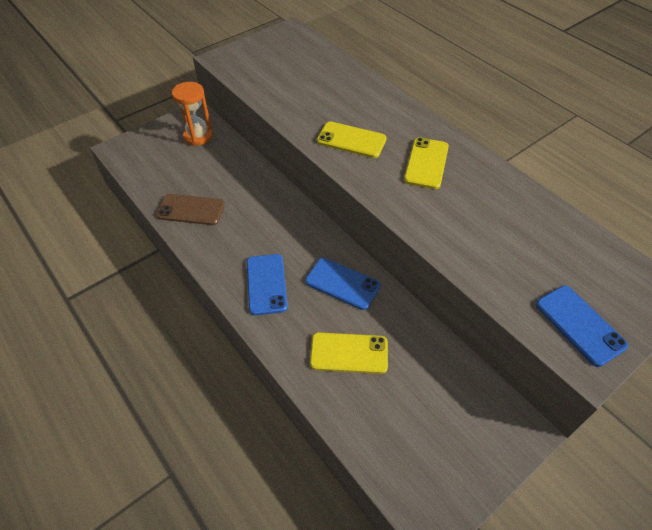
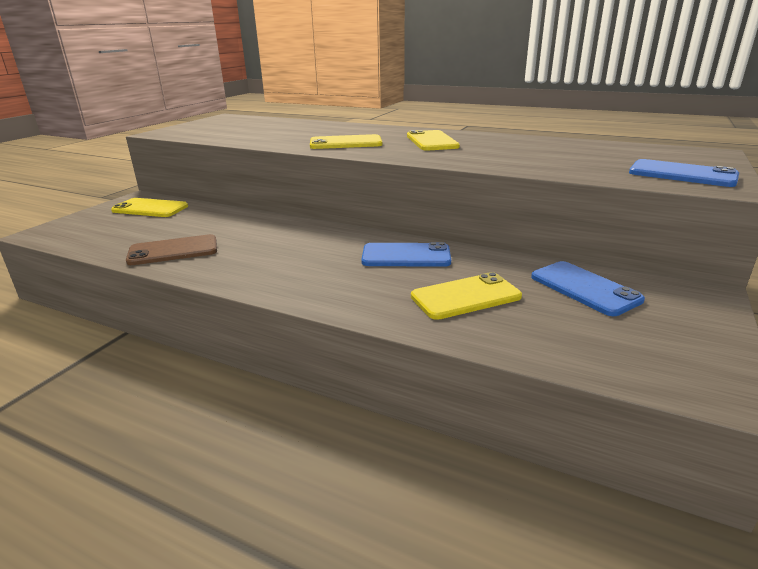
camera: 25 degrees left, 25 degrees down
orange hourglass [172,82,213,146] -> yellow phone [111,198,188,217]
blue phone [247,254,288,315] -> blue phone moved to [531,261,645,316]

